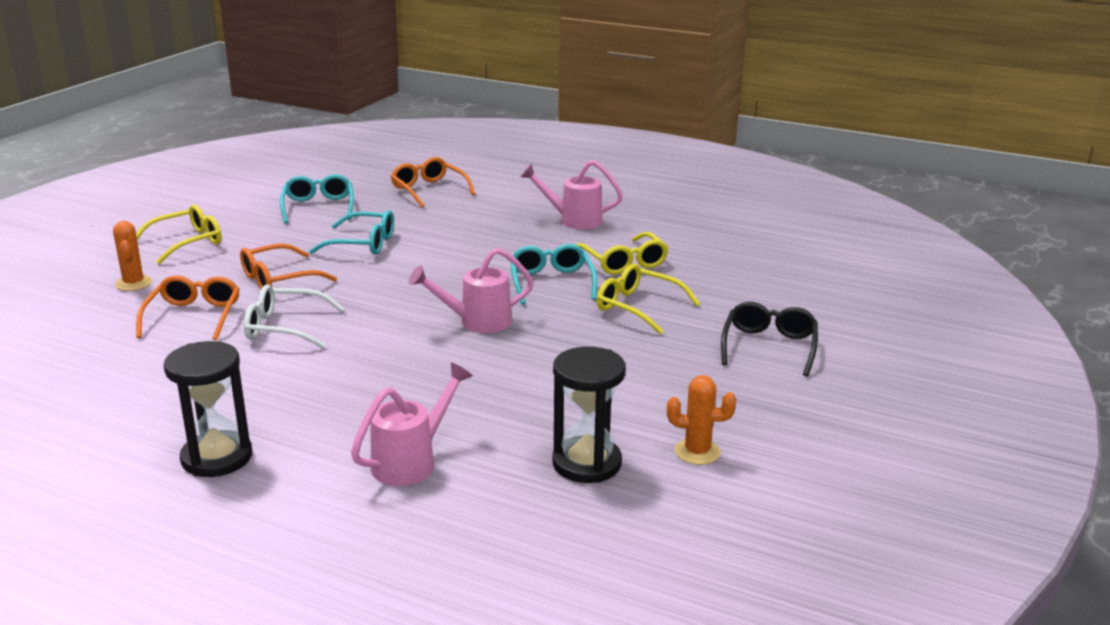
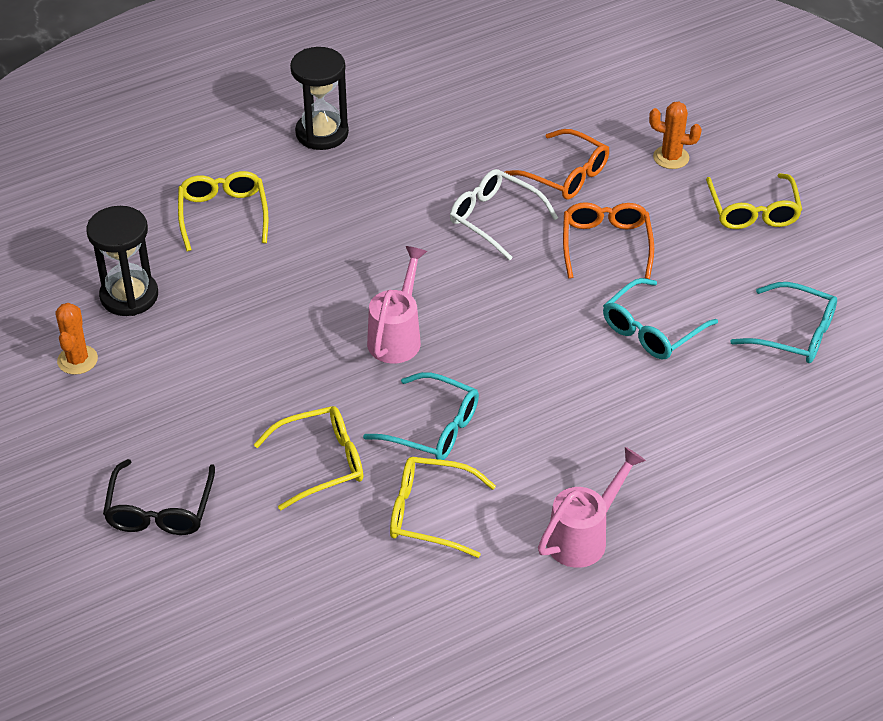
camera: 125 degrees right, 20 degrees up
white glasses [244,284,345,348] -> white glasses turned 90 degrees counterclockwise [450,169,558,261]
pink watering can [351,362,473,486] -> yellow glasses [178,171,268,251]
orange glasses [391,157,475,208] -> none
orange cactus [667,375,736,465] -> orange cactus turned 45 degrees counterclockwise [55,303,98,375]
black glasses [721,302,818,376] -> black glasses turned 45 degrees clockwise [103,459,215,535]

